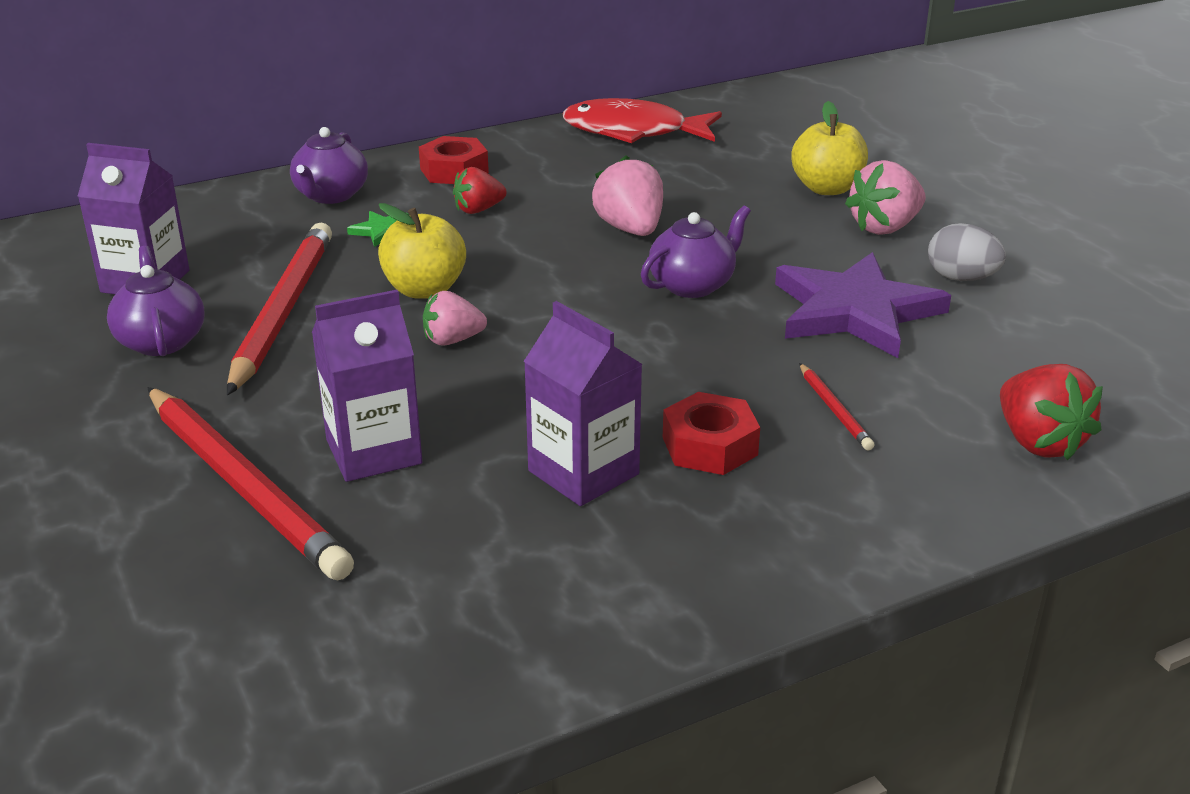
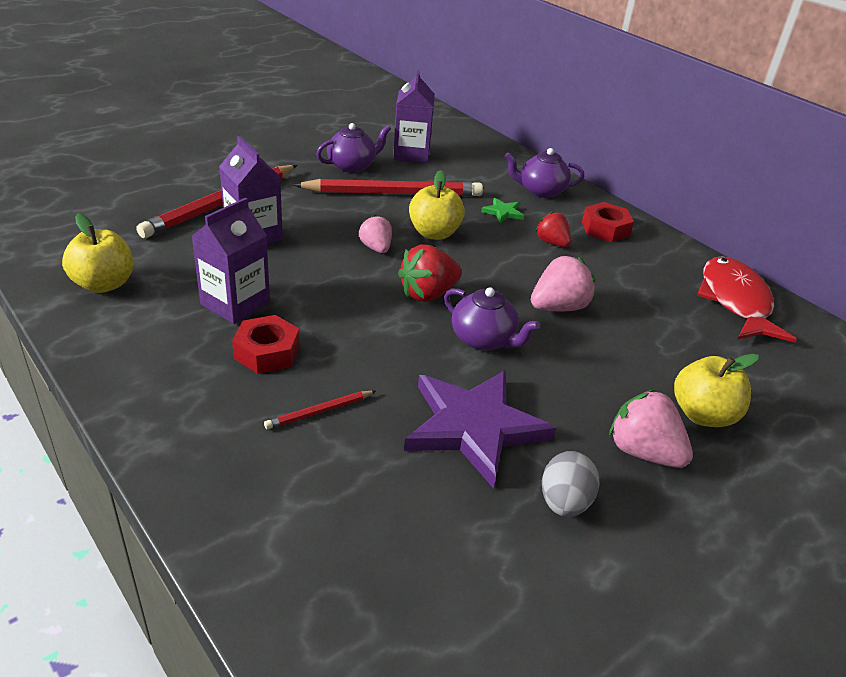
camera: 75 degrees right, 5 degrees up
red strawberry [1000,364,1103,461] -> red strawberry moved to [398,245,462,302]
none -> yellow apple [62,213,133,293]

